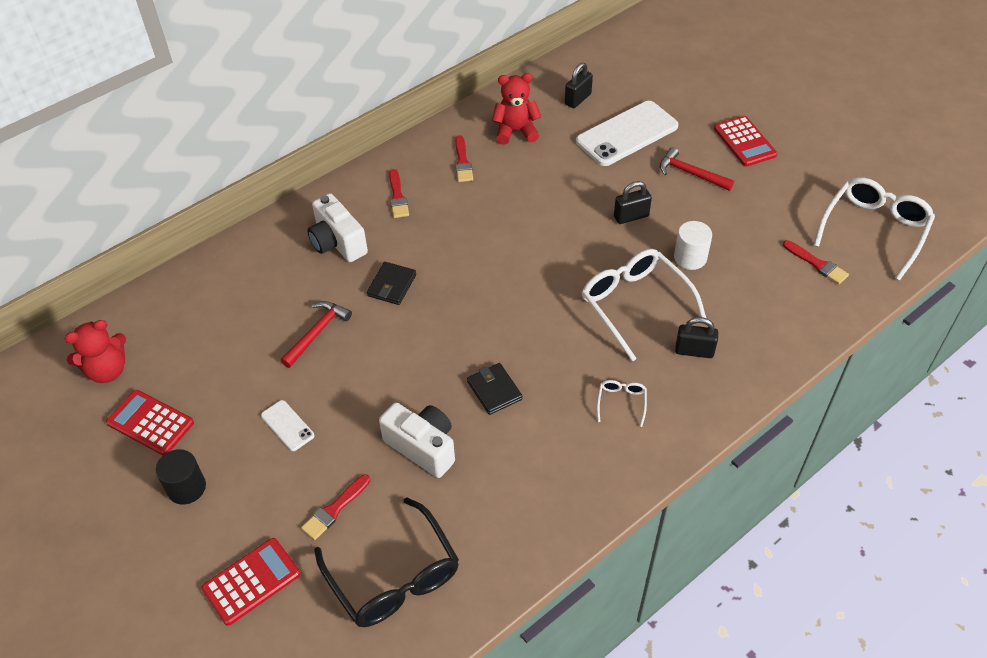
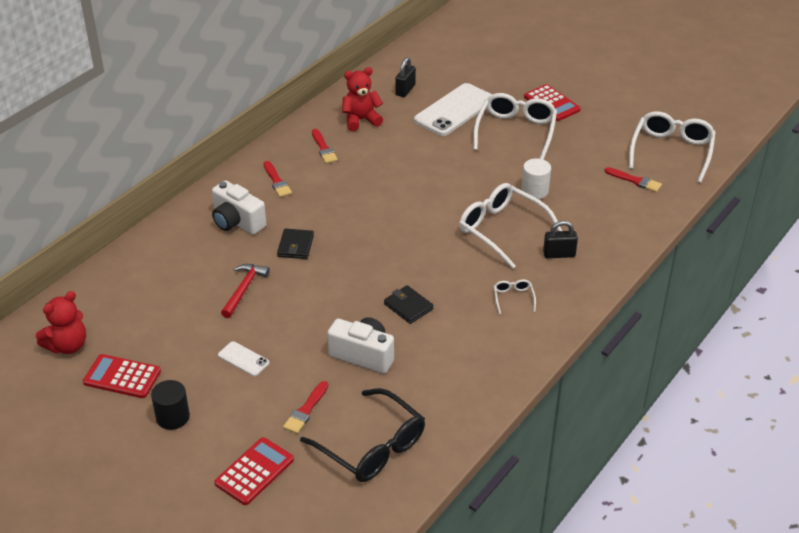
camera: 15 degrees left, 10 degrees down
black padlock [614,181,652,224] -> none
red hammer [660,147,734,191] -> white glasses [473,93,557,160]

